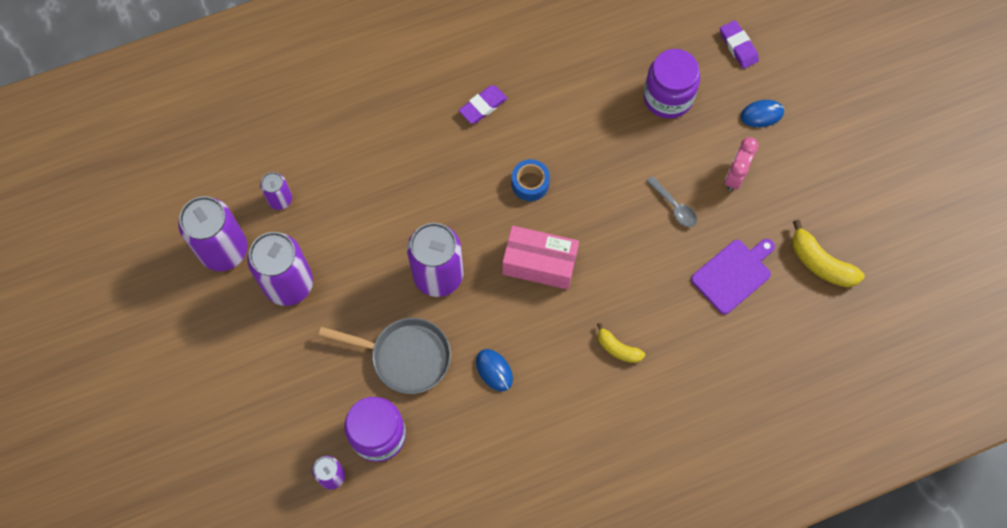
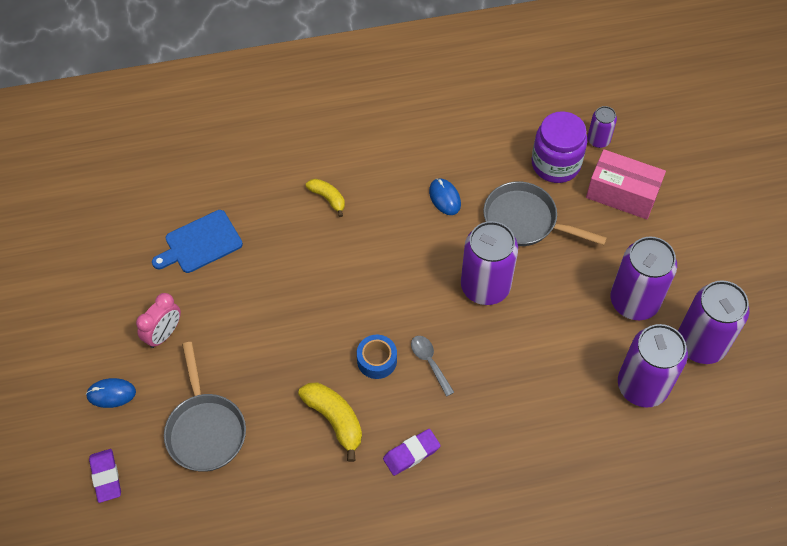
camera: 170 degrees left, 10 degrees down
purple can [260,172,292,210] -> purple can [618,324,688,408], size x1.97
pink box [503,226,579,290] -> pink box moved to [586,149,666,219]
purple jar [643,49,700,119] -> grey pan [164,342,246,472]
grey spoon [647,176,697,227] -> grey spoon moved to [411,336,454,397]
purple cutting board [691,239,775,314] -> blue cutting board [152,210,243,273]
yellow banana [792,220,864,287] -> yellow banana moved to [298,382,362,462]

